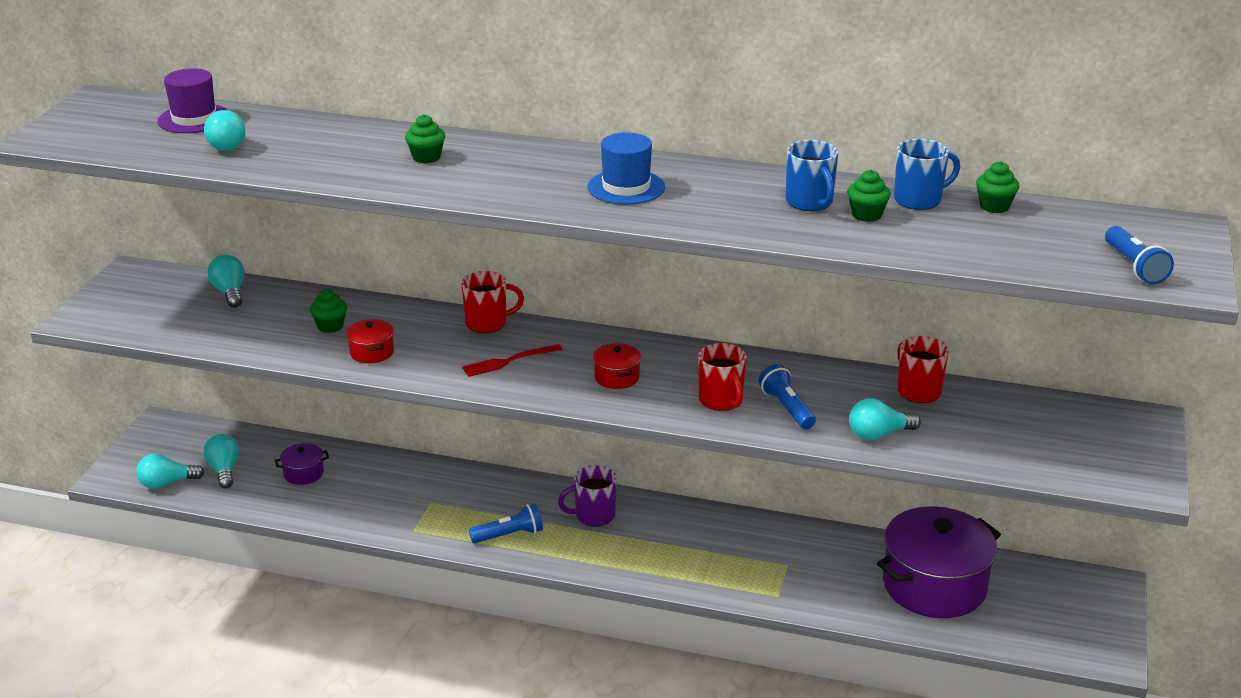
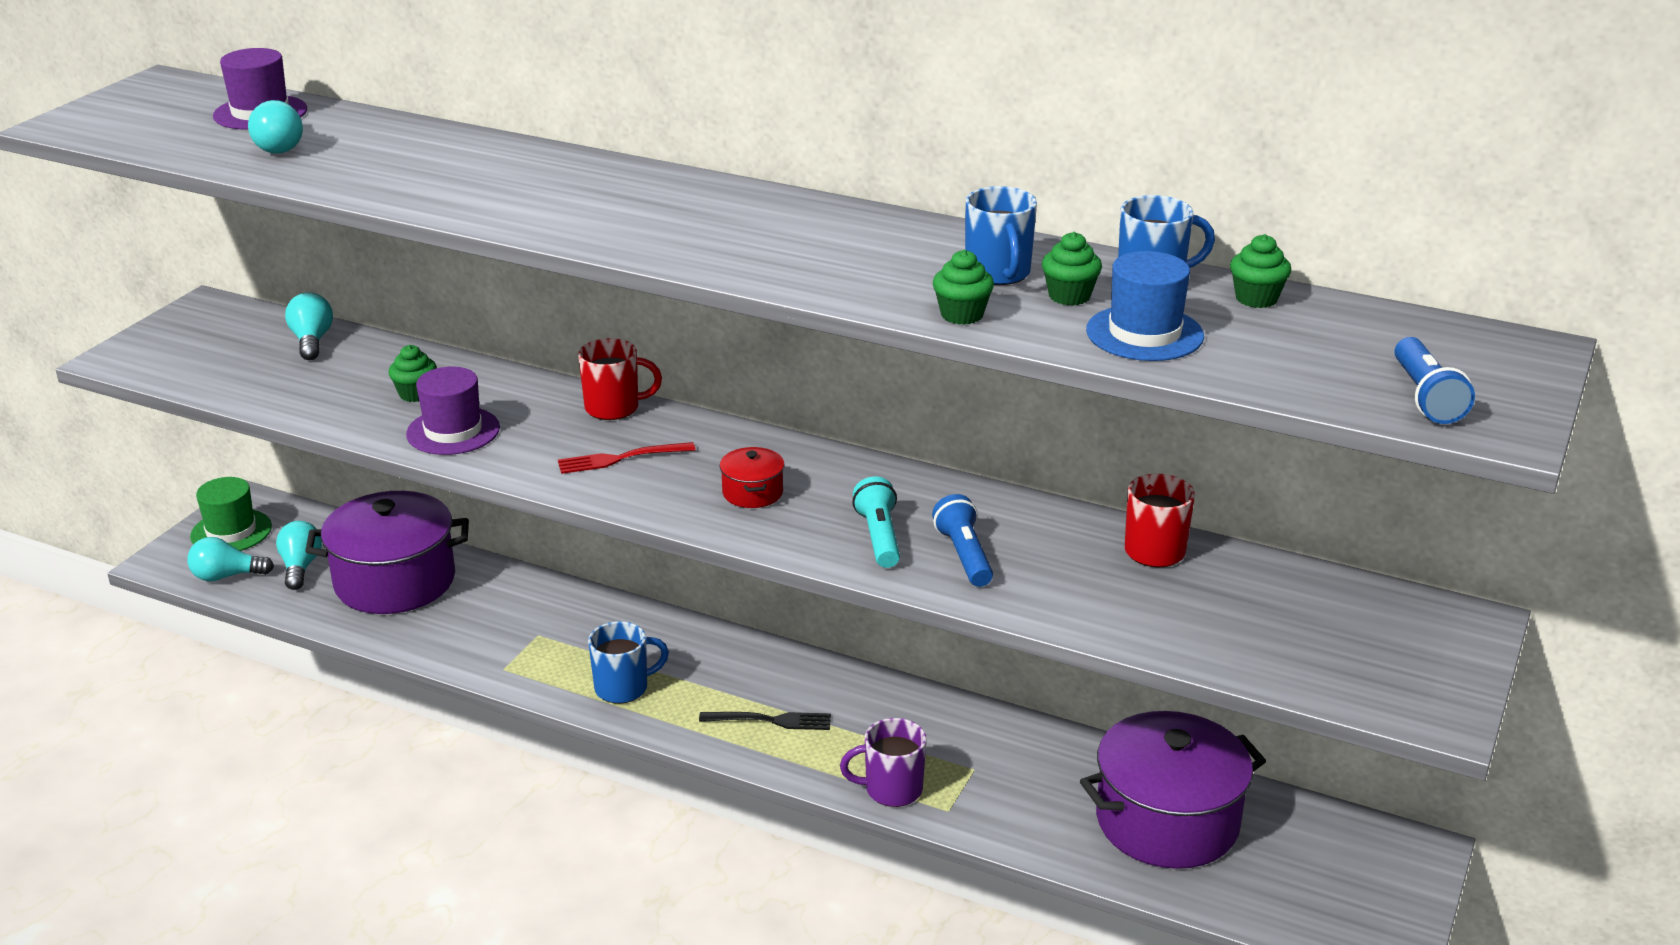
camera: 10 degrees right, 0 degrees up
purple pot [275,443,329,485] -> purple pot [305,491,469,614], size x2.34
red pot [346,319,394,363] -> purple hat [406,367,500,455]
green cupcake [405,114,445,163] -> green cupcake moved to [933,250,994,325]
blue flashlight [469,503,543,544] -> blue mug [588,621,669,704]
purple mug [558,465,617,527] -> purple mug moved to [840,718,926,807]
blue hat [587,132,665,205] -> blue hat moved to [1086,251,1204,361]
red mug [698,343,747,411] -> turquoise flashlight [852,476,900,568]
turquoise light bulb [849,398,921,440] -> none
none -> green hat [190,477,272,551]
none -> black fork [699,712,831,730]

